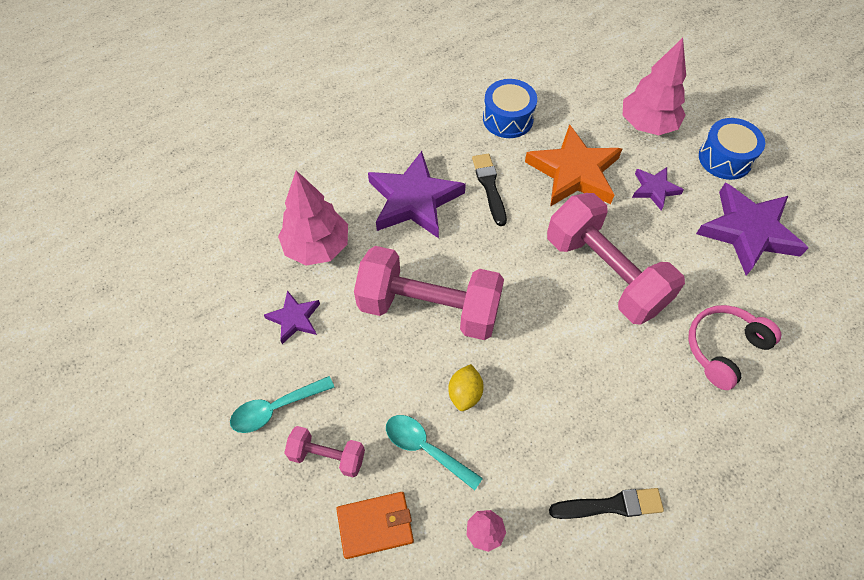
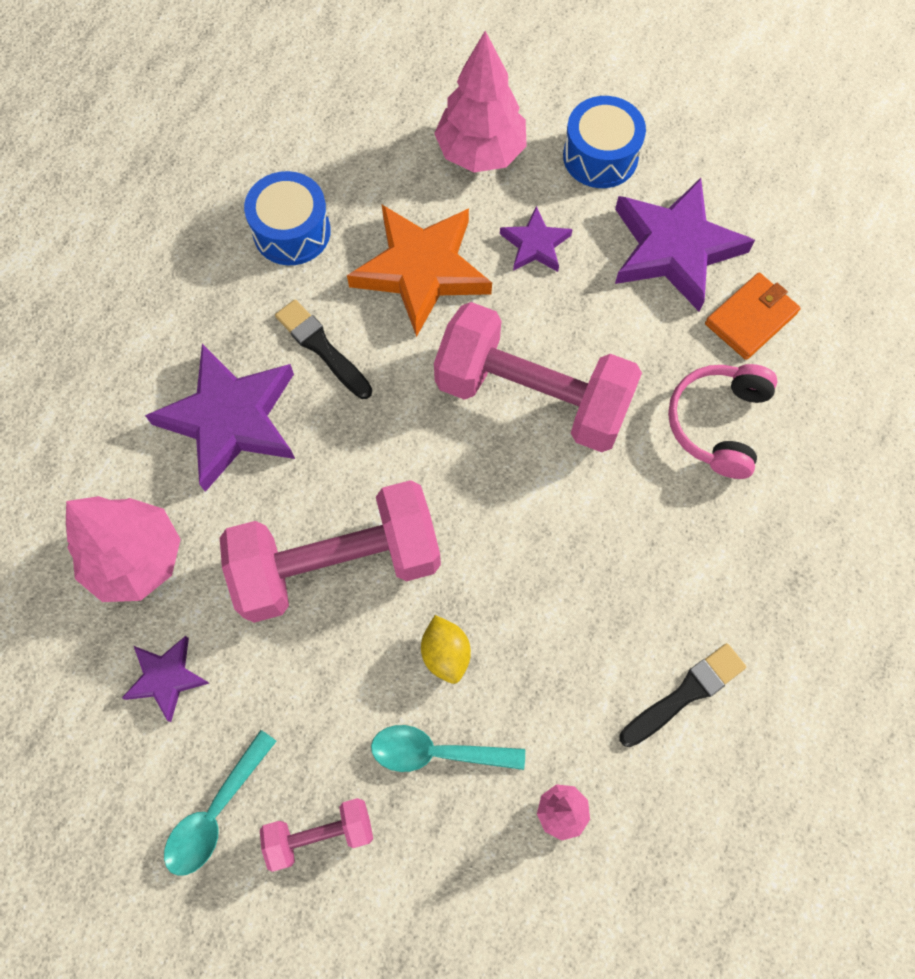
camera: 30 degrees left, 10 degrees up
orange wallet [336,492,414,559] -> orange wallet moved to [705,273,801,360]

